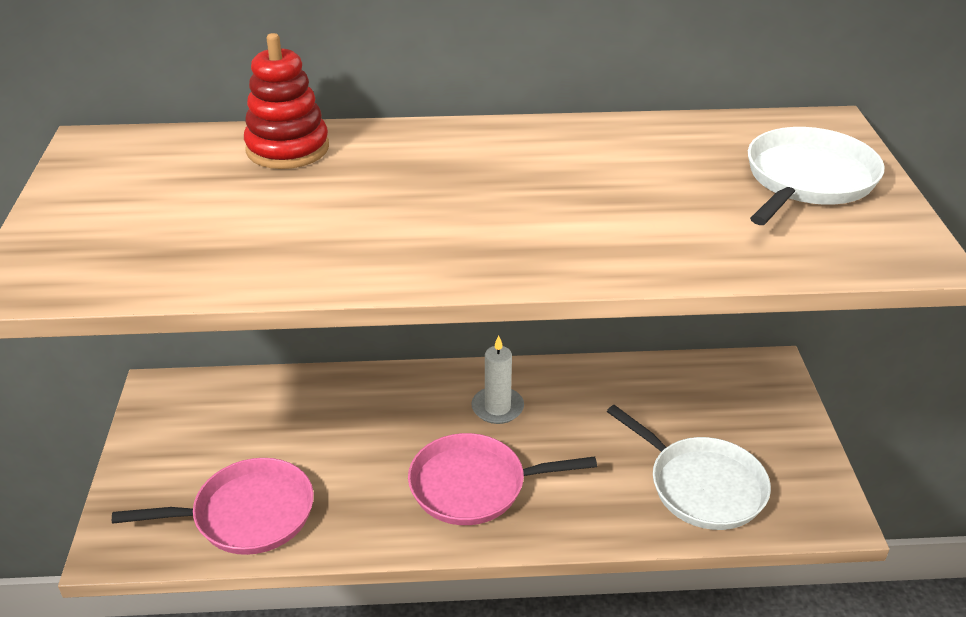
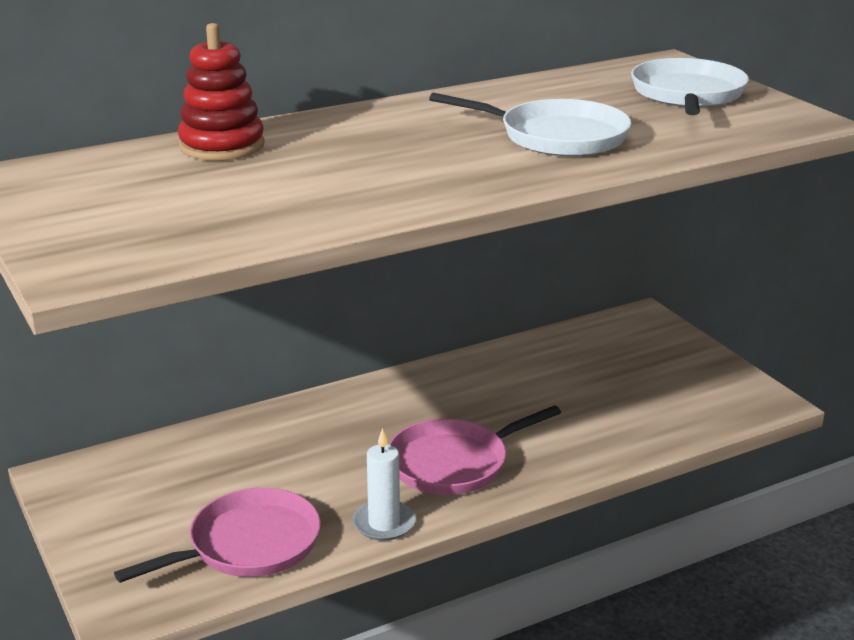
camera: 25 degrees left, 10 degrees down
white candle [471,335,524,424] -> white candle moved to [353,428,416,541]
white pan [607,405,771,530] -> white pan moved to [429,93,631,156]

